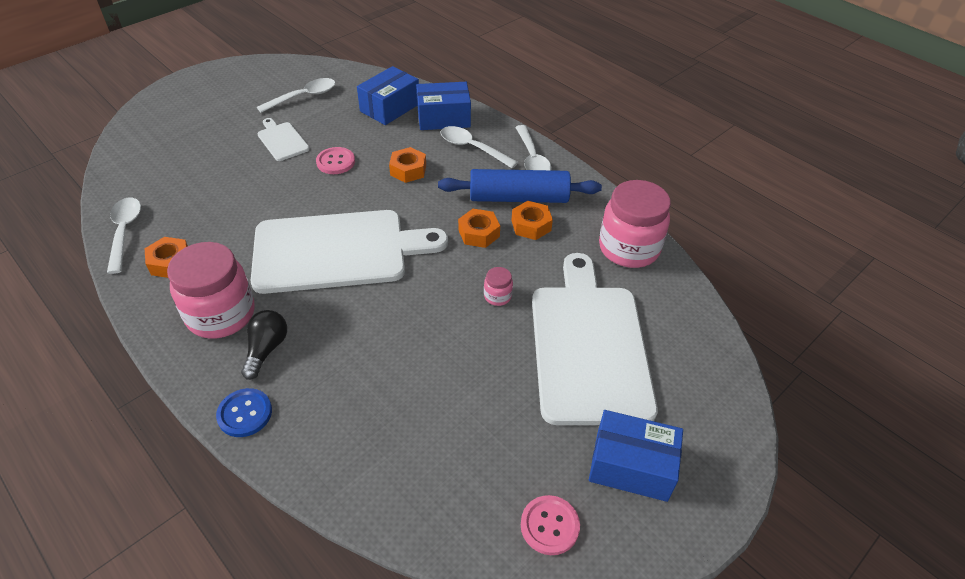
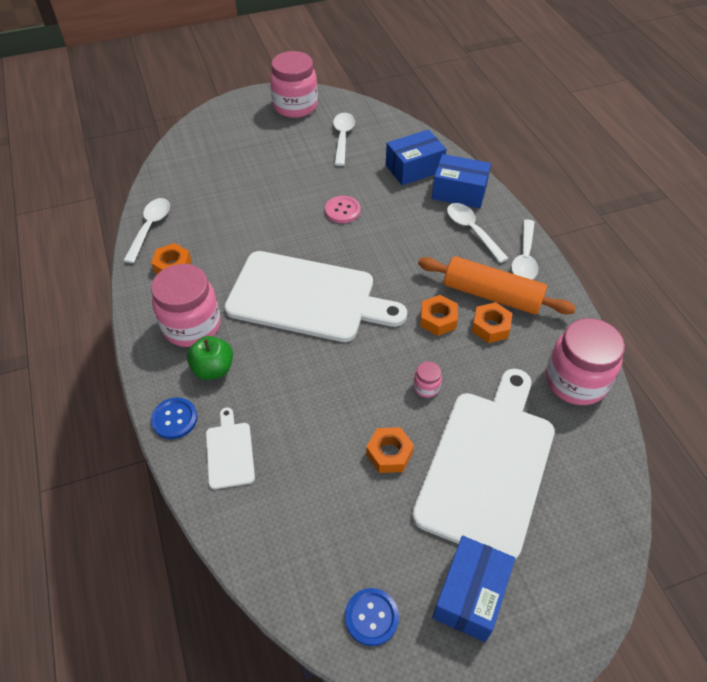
camera: 25 degrees right, 5 degrees up
black light bulb [241,310,287,380] -> green apple [187,336,233,380]
white spoon [257,78,336,113] -> white spoon turned 75 degrees counterclockwise [333,113,355,166]
white cutting board [257,118,310,161] -> white cutting board moved to [206,408,255,489]
orange nut [389,147,426,183] -> orange nut moved to [366,427,414,473]
blue rolling pin [438,169,602,203] -> orange rolling pin [418,256,576,315]
pink button [521,495,580,555] -> blue button [345,588,399,646]
blue box [589,410,683,502] -> blue box turned 75 degrees clockwise [432,536,515,642]
none -> pink jar [270,51,318,118]

